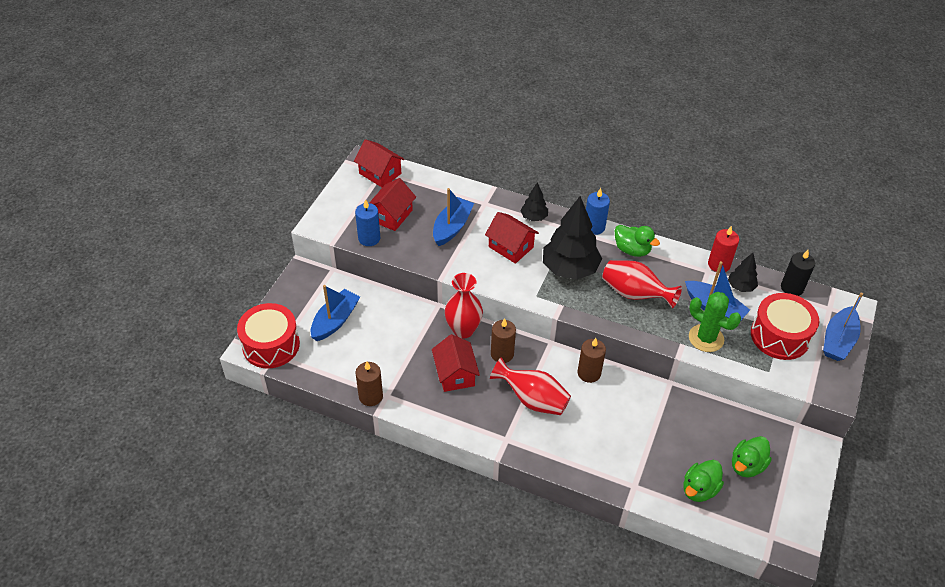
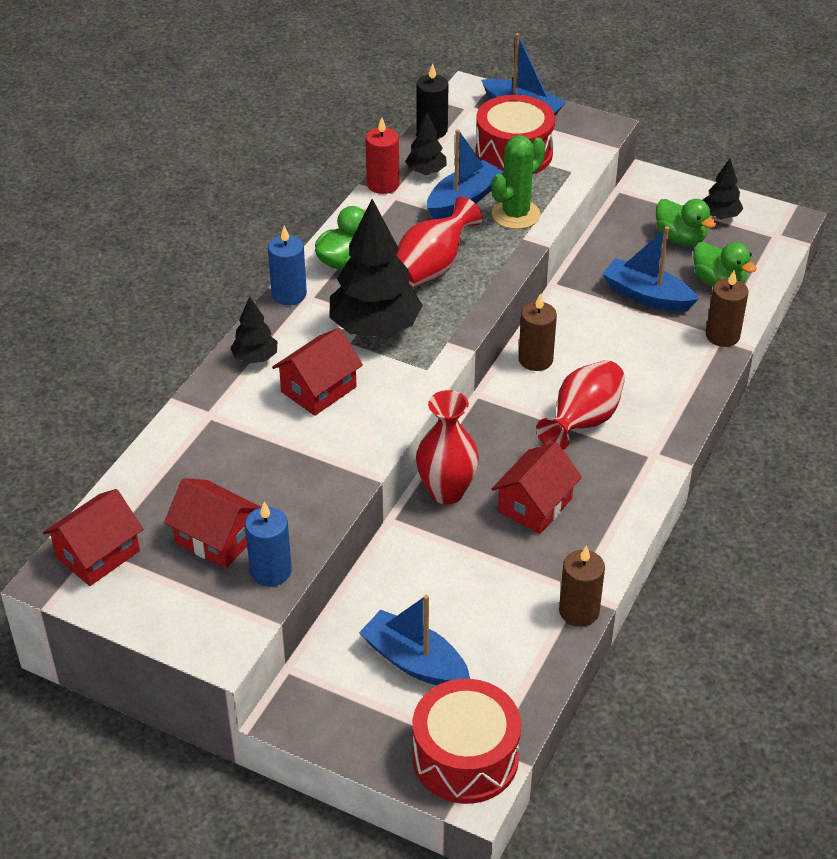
camera: 85 degrees left, 5 degrees down
red house [432,334,480,392] -> red house turned 45 degrees counterclockwise [492,442,582,534]
blue boat [433,188,474,246] -> blue boat moved to [602,226,699,312]
brown candle [491,318,516,363] -> brown candle moved to [706,270,748,347]
none -> black tree [703,159,743,219]

